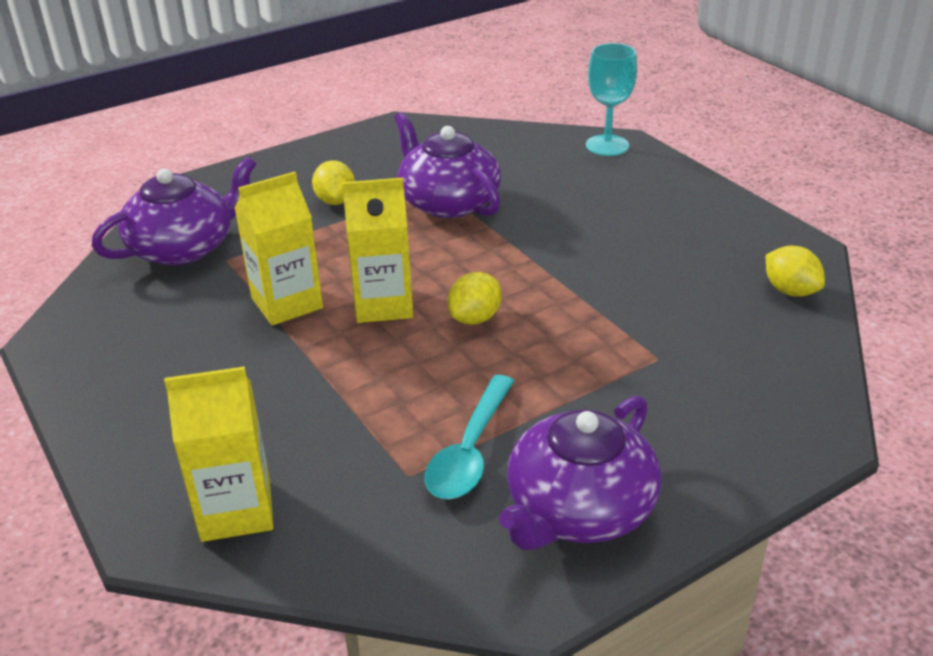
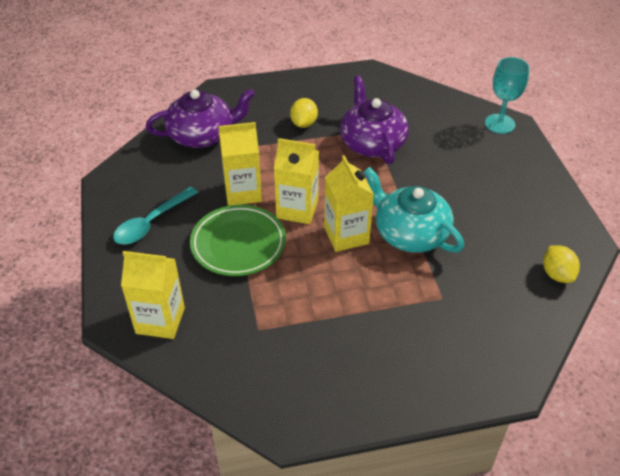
camera: 20 degrees right, 10 degrees up
turquoise spoon [425,375,514,499] -> turquoise spoon moved to [113,187,198,244]
yellow lemon [448,272,502,324] -> yellow carton [324,155,374,252]
purple teapot [499,395,662,550] -> none
none -> green plate [190,205,286,276]
none -> turquoise teapot [363,167,464,253]

